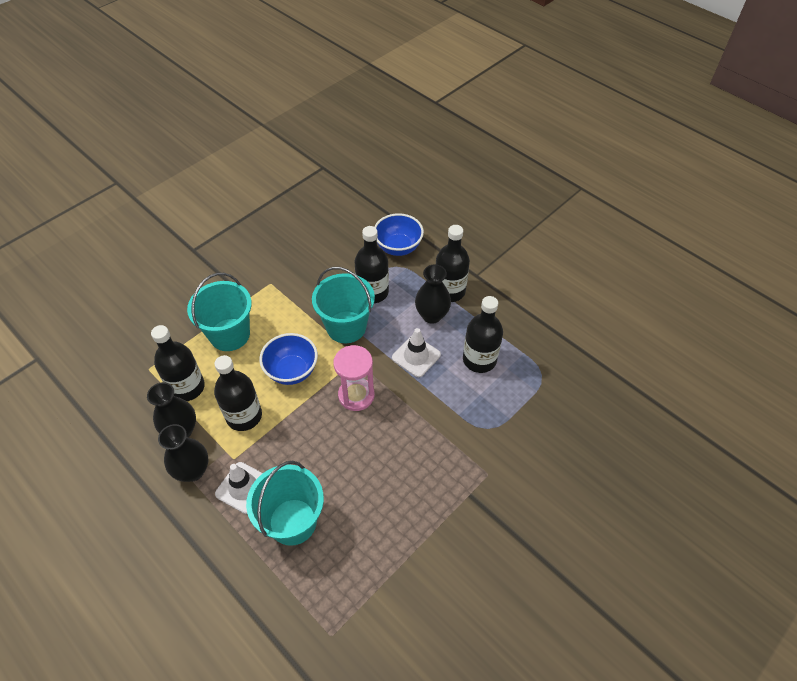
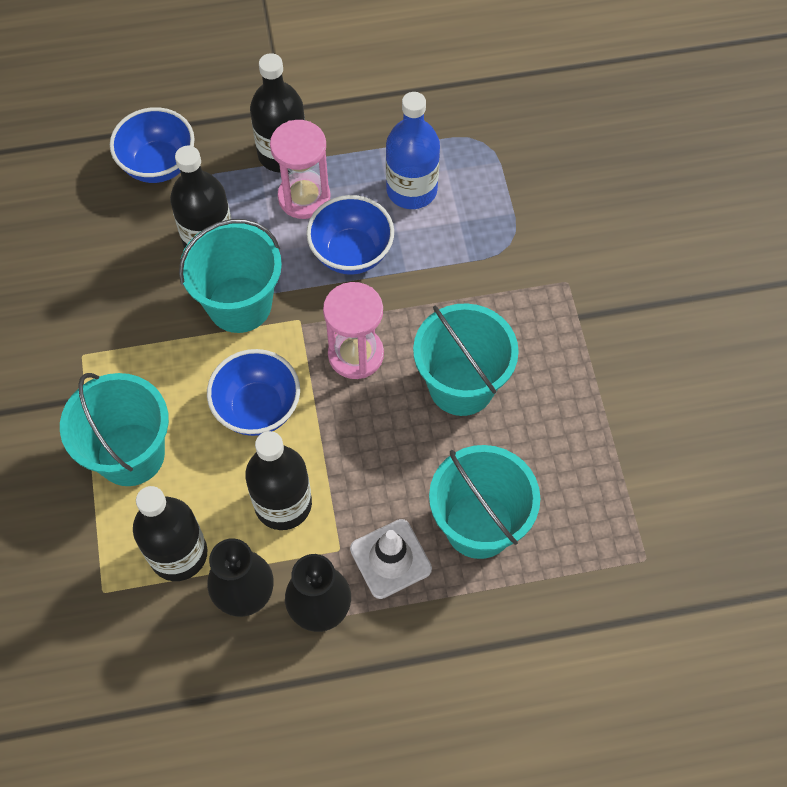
camera: 55 degrees left, 10 degrees up
white traffic cone [392,328,441,377] -> blue bowl [307,195,394,275]
black vase [415,265,451,324] -> pink hourglass [270,120,330,219]
black bottle [463,296,503,373] -> blue bottle [386,92,440,209]
none -> turquoise bucket [413,303,519,416]

